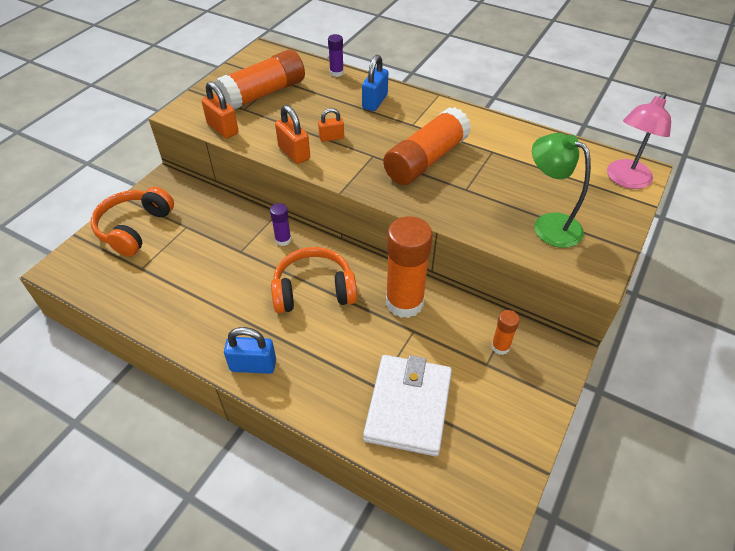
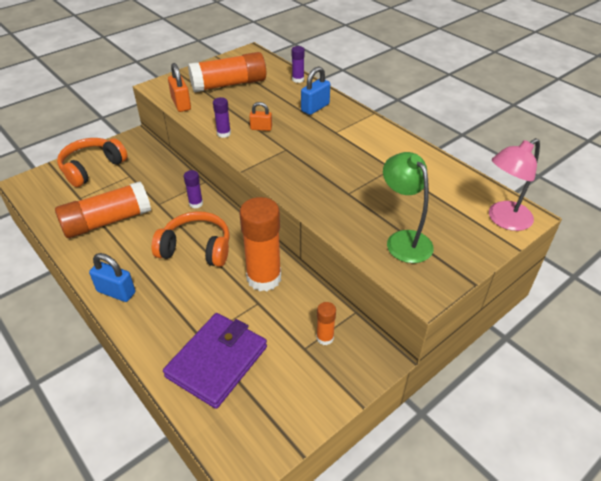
camera: 20 degrees right, 5 degrees down
orange padlock [275,105,310,164] -> purple glue stick [213,97,231,138]
white wallet [363,355,452,456] -> purple wallet [163,313,267,409]
orange glue stick [383,107,471,185] -> orange glue stick moved to [55,181,151,238]

